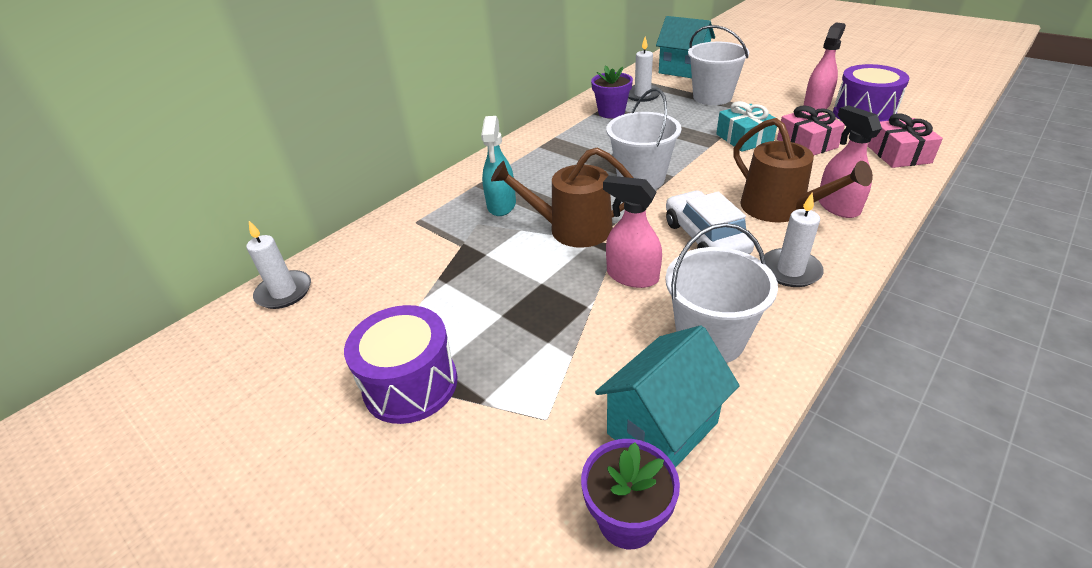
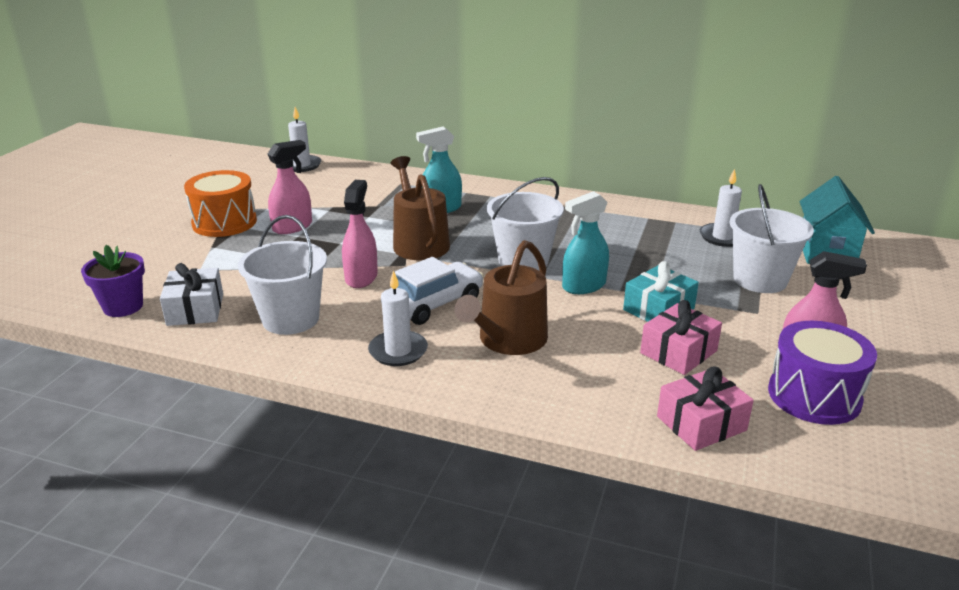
camera: 65 degrees right, 10 degrees down
purple drum [344,305,458,424] -> orange drum [184,170,257,237]
purple flower pot [591,65,633,118] -> none
turquoise house [595,325,740,468] -> white gift [160,263,223,326]
pink spray bottle [818,105,882,218] -> pink spray bottle moved to [267,140,312,234]
none -> turquoise spray bottle [562,191,609,294]

